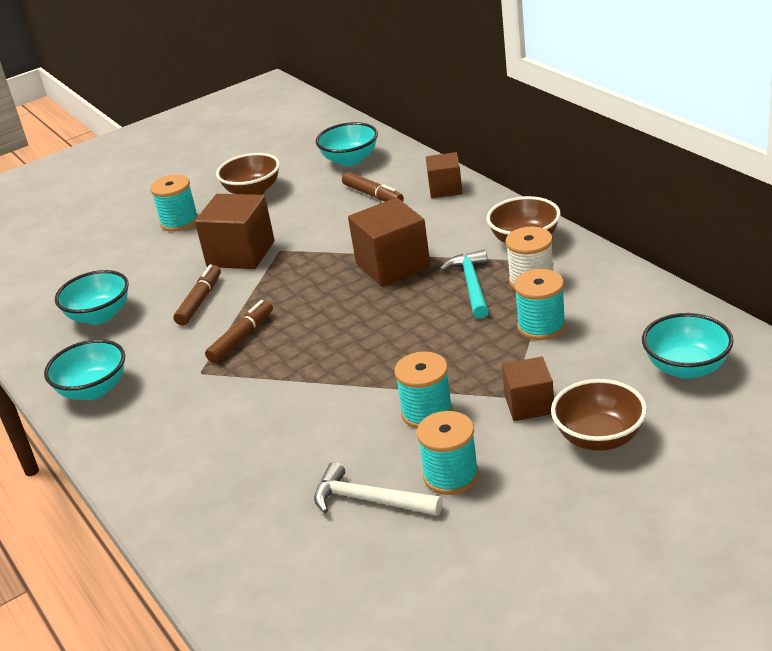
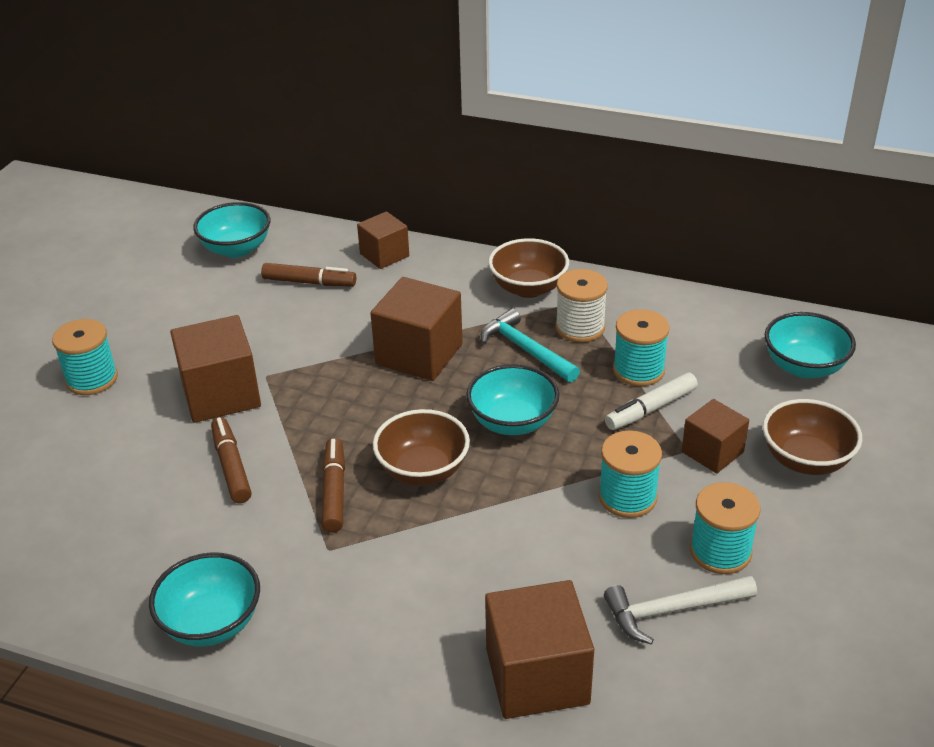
camera: 40 degrees left, 5 degrees up
turquoise bowl [55,270,129,324] -> turquoise bowl moved to [466,364,560,435]
brown bowl [216,153,280,195] -> brown bowl moved to [373,409,470,486]
none -> brown cube [485,580,594,719]
none -> white marker [605,373,698,430]

